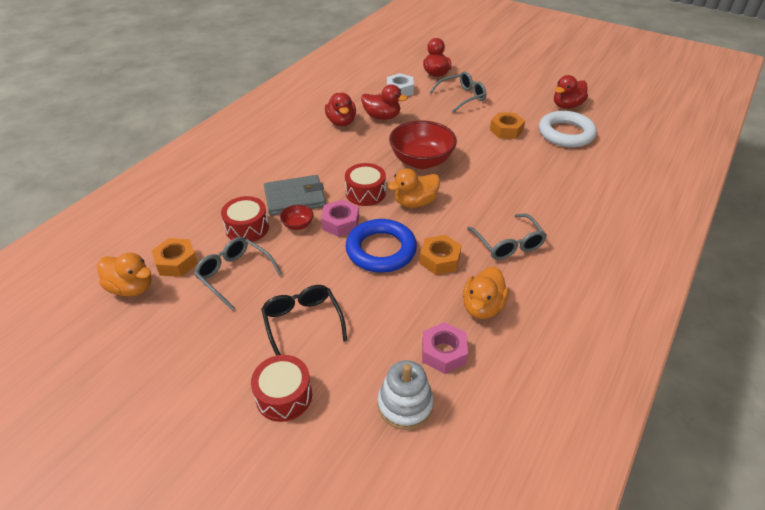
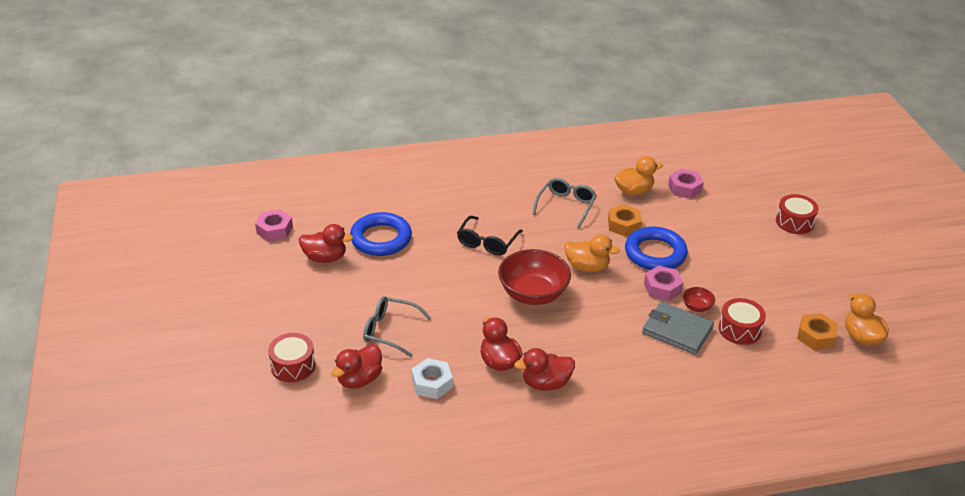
camera: 135 degrees left, 5 degrees down
grey glasses [194,237,282,311] -> none
black glasses [261,285,347,356] -> black glasses moved to [457,216,523,256]
red duck [325,93,356,126] -> red duck turned 135 degrees counterclockwise [514,348,575,391]
red drum [345,163,386,206] -> red drum moved to [268,333,316,382]
white stacking toy [378,360,434,430] -> none
orange nut [490,112,525,139] -> none
white ring [539,111,597,147] -> blue ring [350,212,412,256]
none -> pink nut [255,209,293,242]

